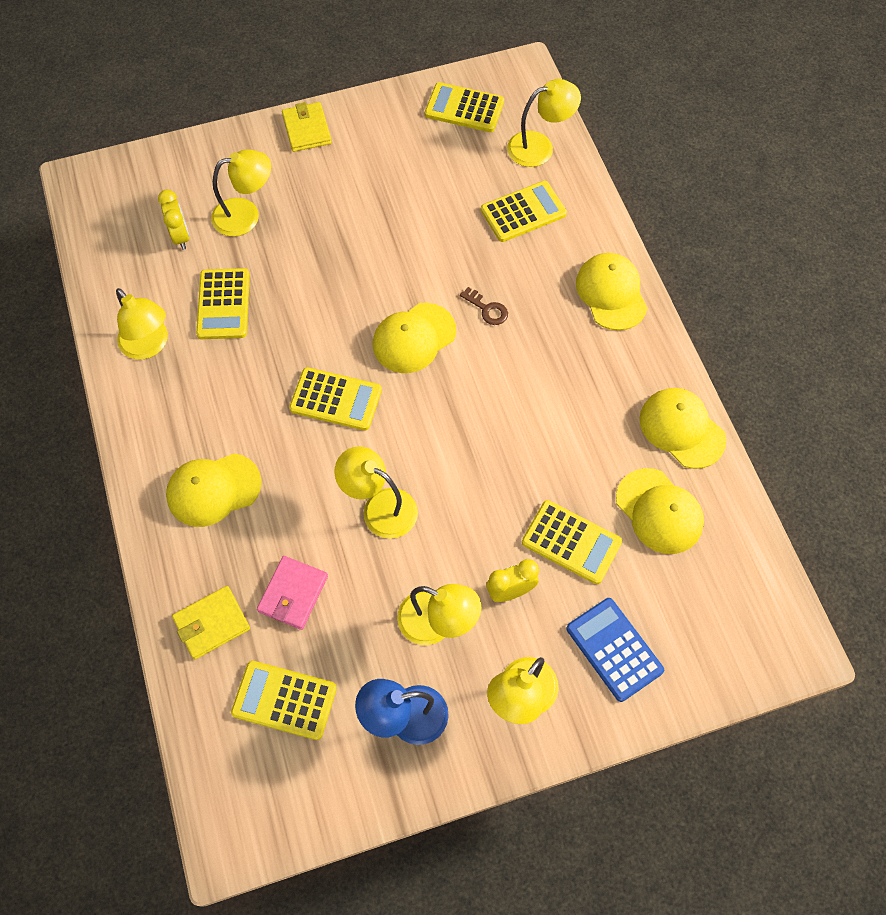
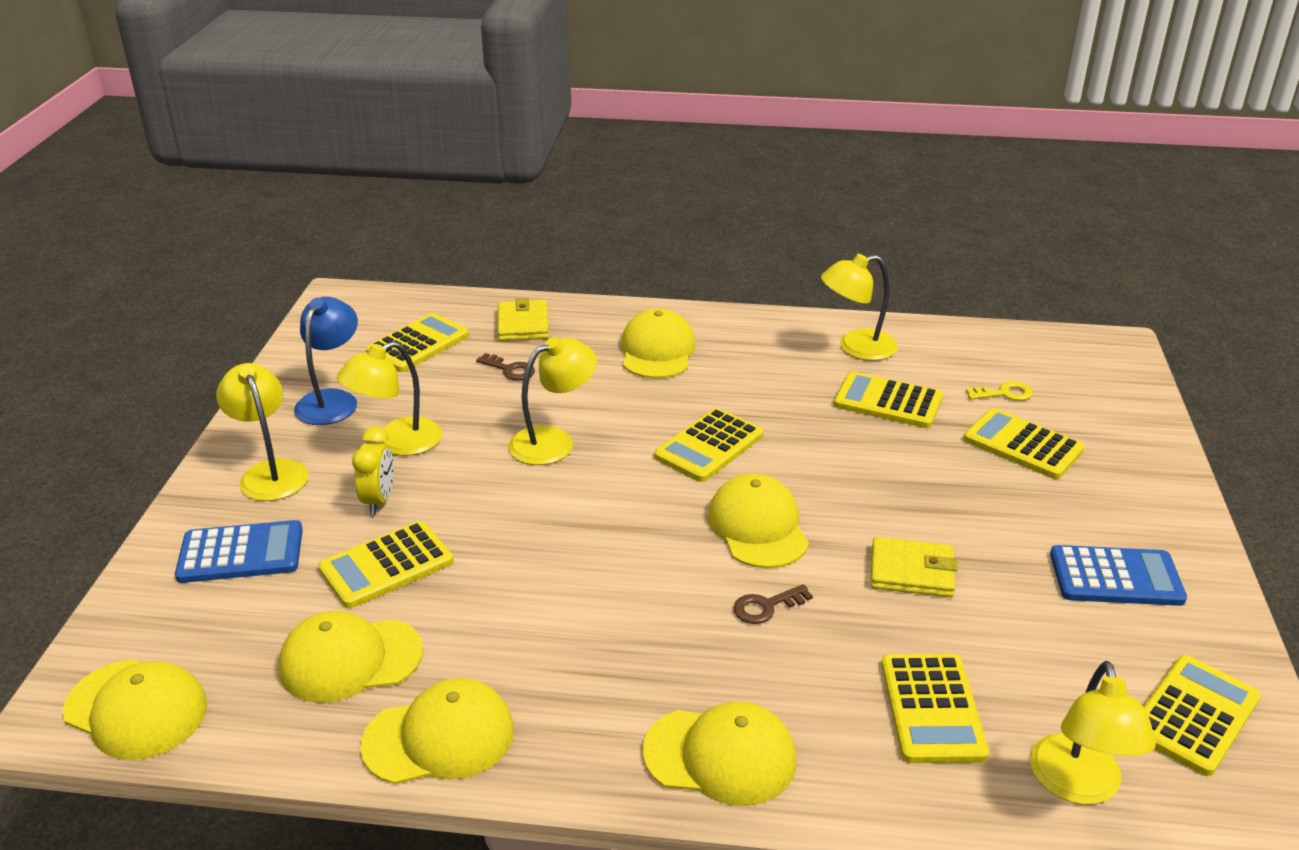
camera: 115 degrees right, 30 degrees down
yellow clock [158,189,190,250] -> yellow key [966,381,1033,401]
yellow lamp [211,149,271,237] -> yellow calculator [963,408,1085,479]
pink wallet [257,556,328,630] -> brown key [476,353,535,380]
yellow wallet [282,102,332,152] -> yellow wallet moved to [871,537,958,598]
none -> yellow cap [62,660,207,760]
none -> blue calculator [1050,545,1187,606]

